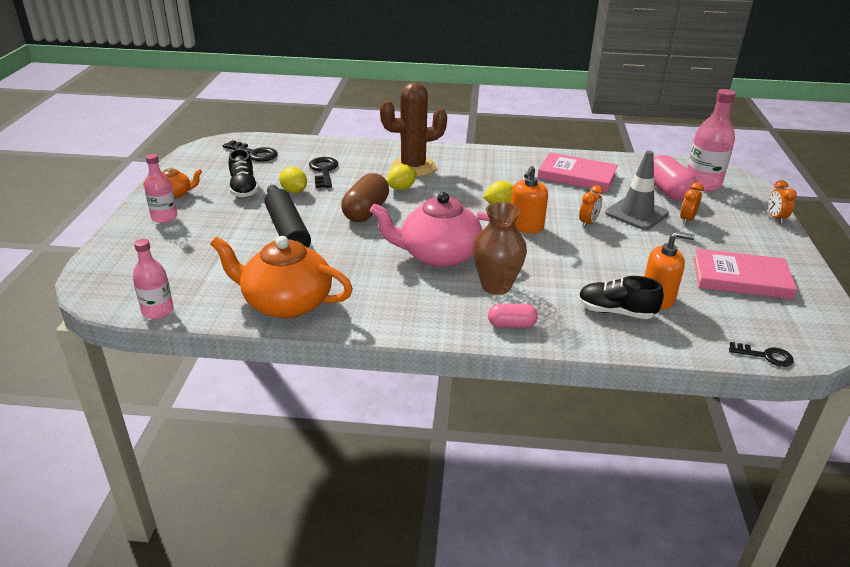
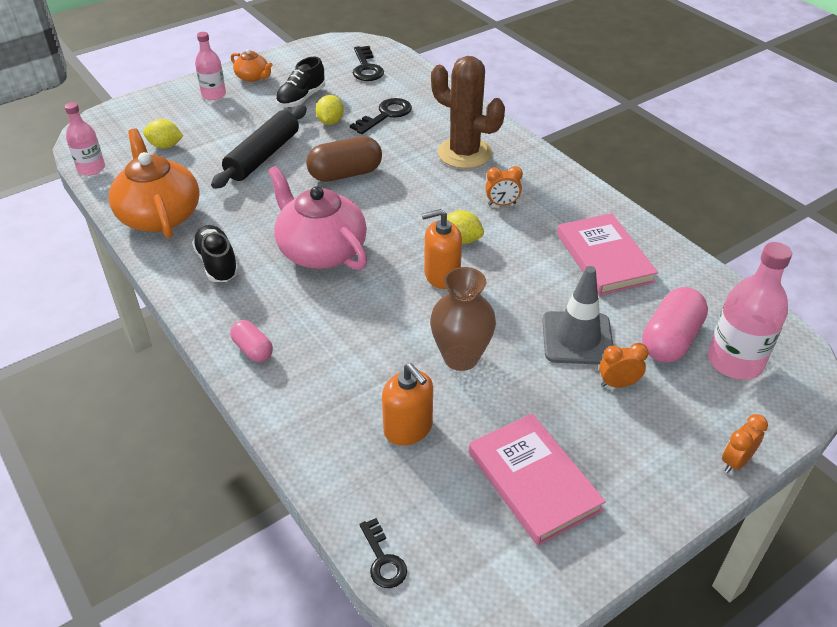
camera: 50 degrees right, 10 degrees up
yellow lemon [387,164,417,190] -> yellow lemon moved to [143,119,183,149]
brown vase [473,202,527,295] -> brown vase moved to [430,267,496,371]
black shoe [578,276,664,319] -> black shoe moved to [192,225,239,282]
orange clock [579,185,603,228] -> orange clock moved to [485,166,523,205]

